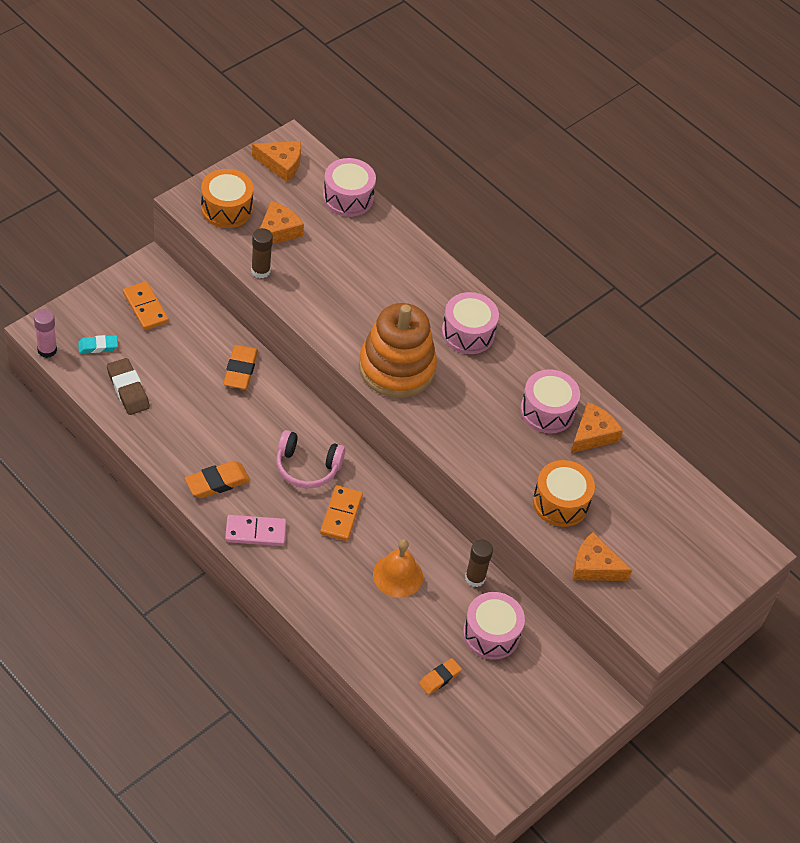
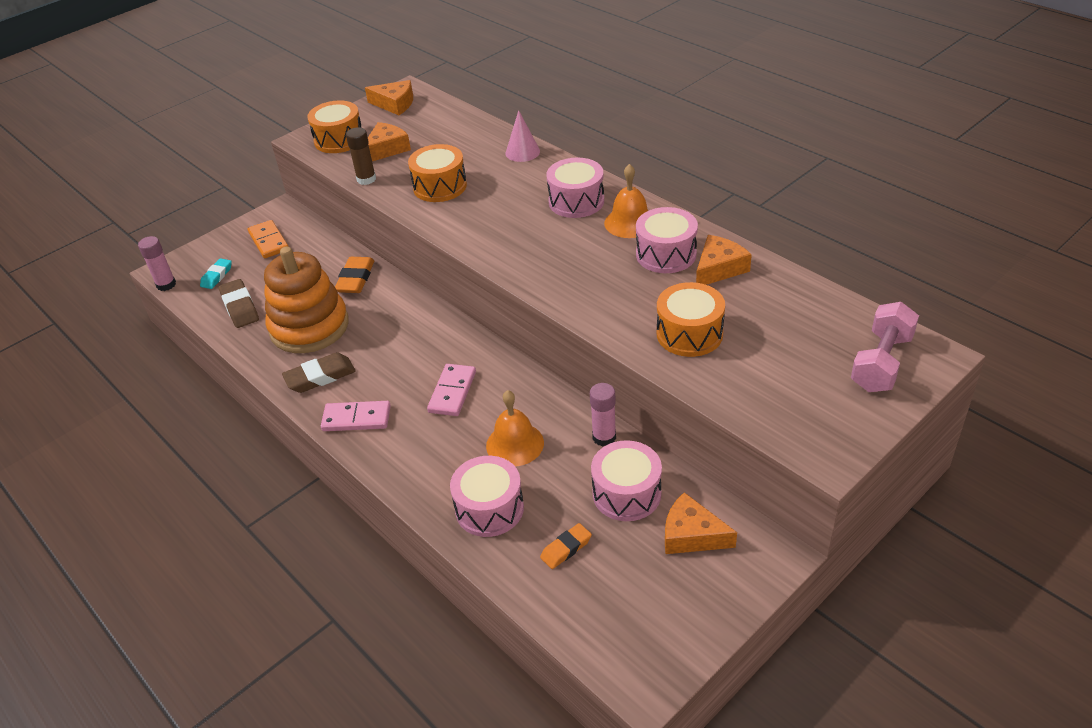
camera: 10 degrees right, 10 degrees down
turquoise eraser [78,335,118,353] -> turquoise eraser turned 60 degrees counterclockwise [200,258,232,289]
orange eraser [185,461,250,498] -> brown eraser [282,353,356,393]
pink headphones [276,430,345,488] -> none
orange domino [320,485,363,541] -> pink domino [427,364,476,416]
pink drum [323,158,376,217] -> pink drum moved to [450,456,524,537]
orange stacking toy [359,303,437,398] -> orange stacking toy moved to [264,247,349,353]
brown glue stick [465,539,493,587] -> pink glue stick [590,383,616,447]
orange cheese [573,532,632,581] -> orange cheese moved to [665,492,737,554]
none -> orange drum [408,144,467,202]
none -> pink cone [506,110,540,162]
none -> orange bell [604,164,648,238]
none -> pink dumbbell [851,302,919,392]

